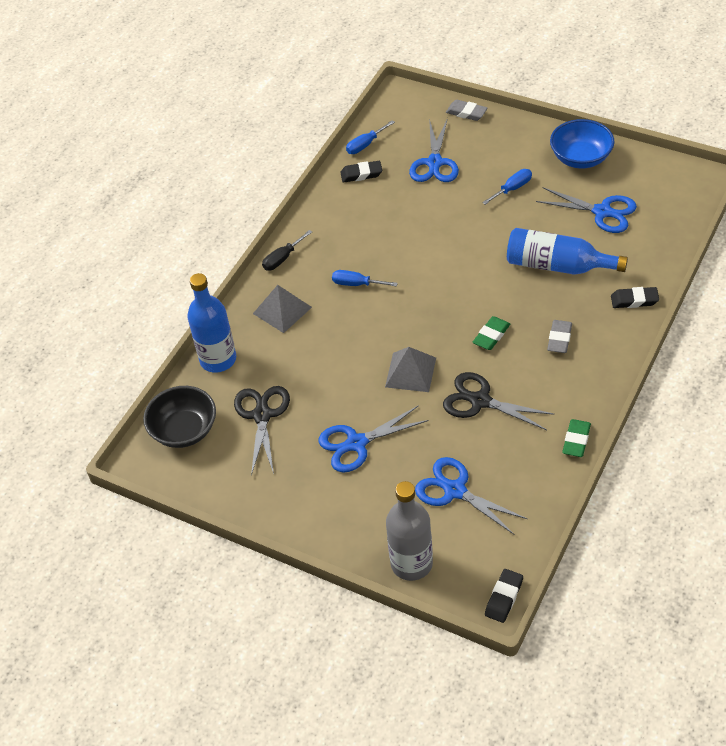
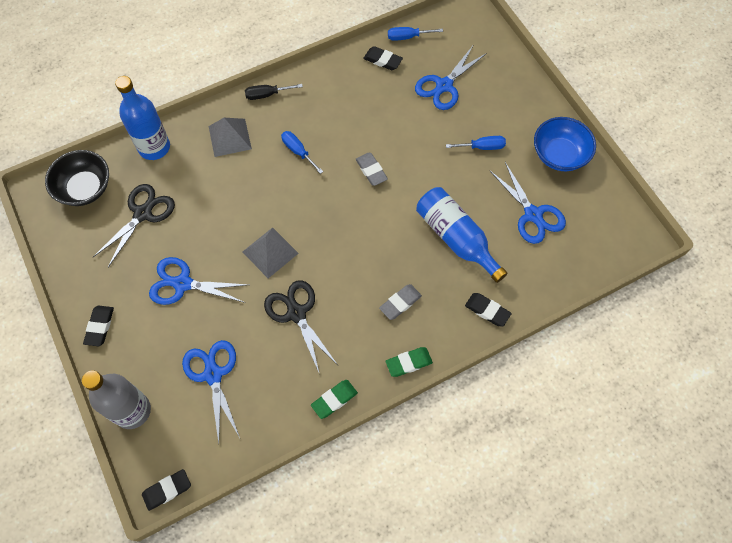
camera: 30 degrees right, 15 degrees up
grey eraser [446,100,487,121] -> grey eraser moved to [356,153,388,186]
green eraser [472,316,510,350] -> green eraser moved to [386,347,433,377]
none -> black eraser [83,305,114,346]

